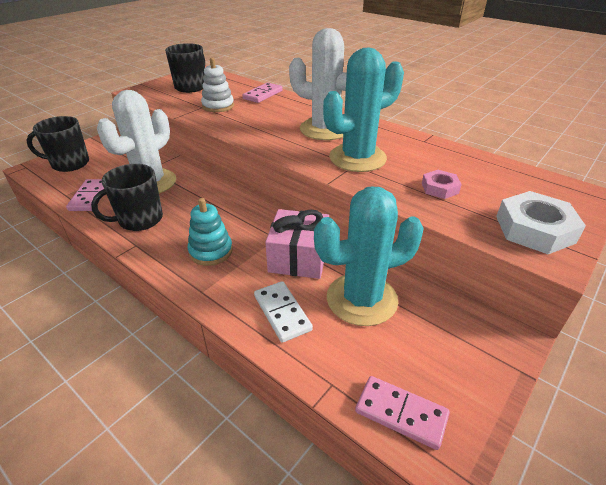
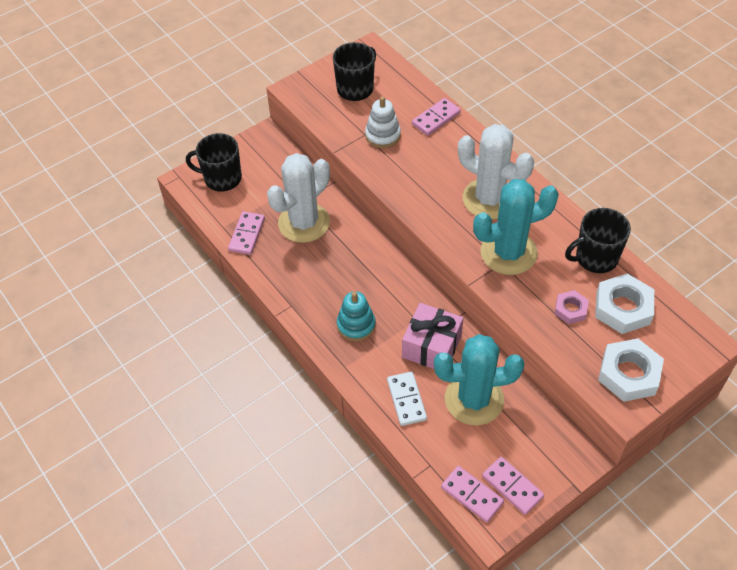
camera: 15 degrees right, 15 degrees up
black mug [91,164,163,231] -> black mug moved to [565,208,631,273]
none -> pink domino [482,457,544,515]
none -> white nut [595,273,654,334]

